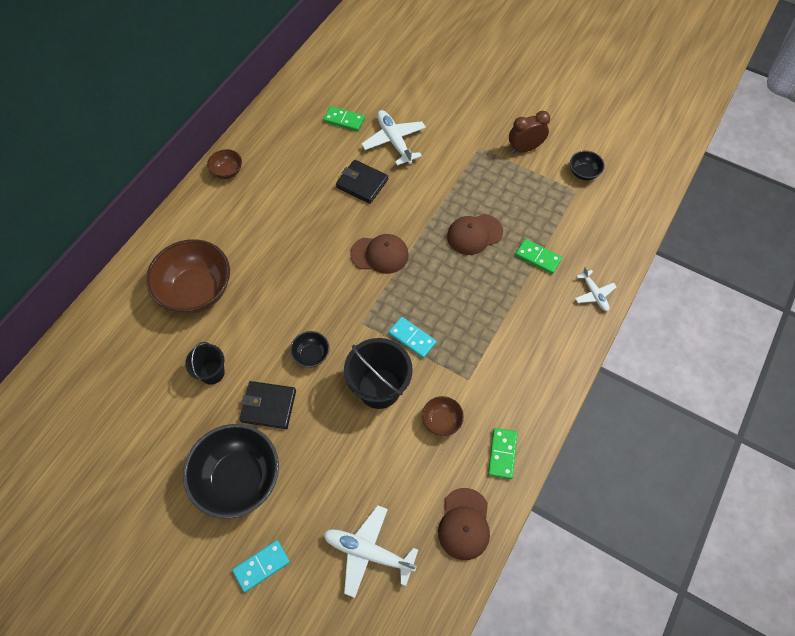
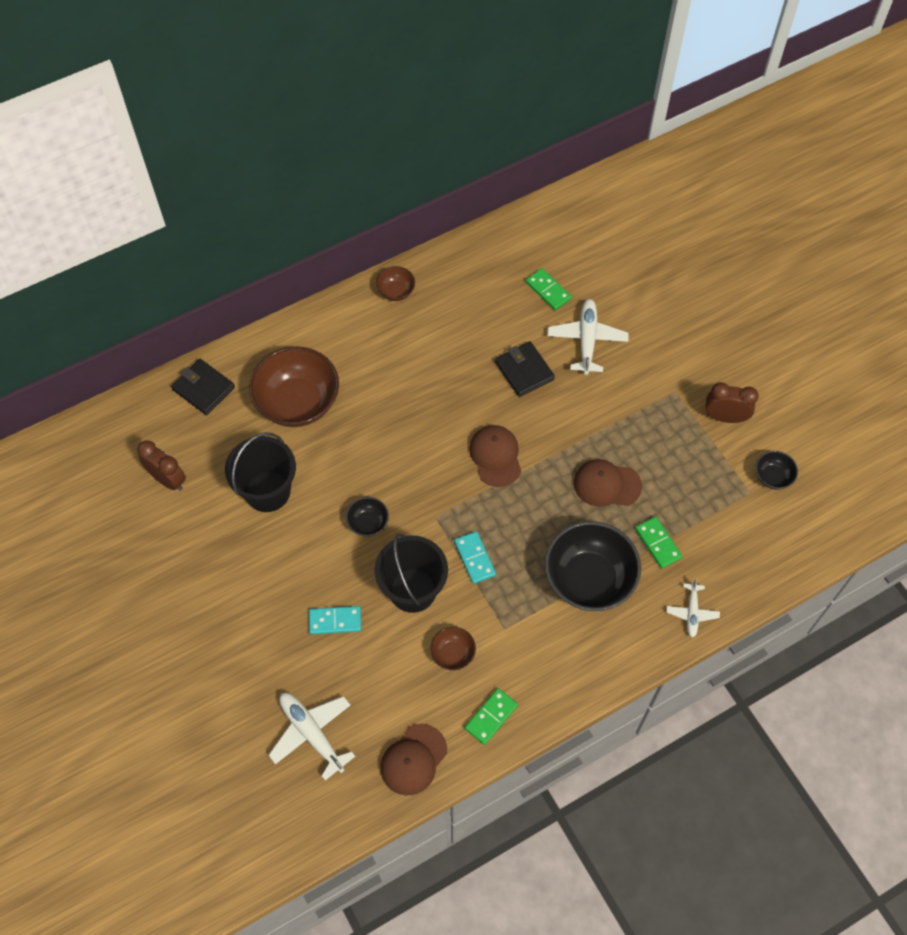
camera: 30 degrees right, 0 degrees up
black bowl [183,424,279,519] -> black bowl moved to [545,521,641,611]
black bucket [185,342,225,385] -> black bucket [225,432,296,512], size x1.71
turquoise domino [232,540,290,592] -> turquoise domino moved to [309,606,361,634]
black wallet [239,381,296,429] -> black wallet moved to [171,359,235,415]
brown cap [350,234,409,274] -> brown cap turned 135 degrees counterclockwise [469,425,521,487]
none -> brown clock [137,440,186,491]

